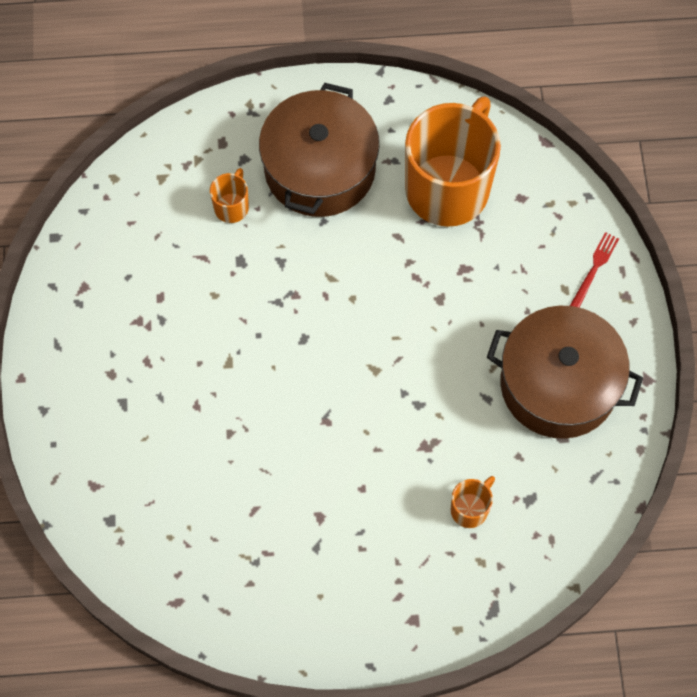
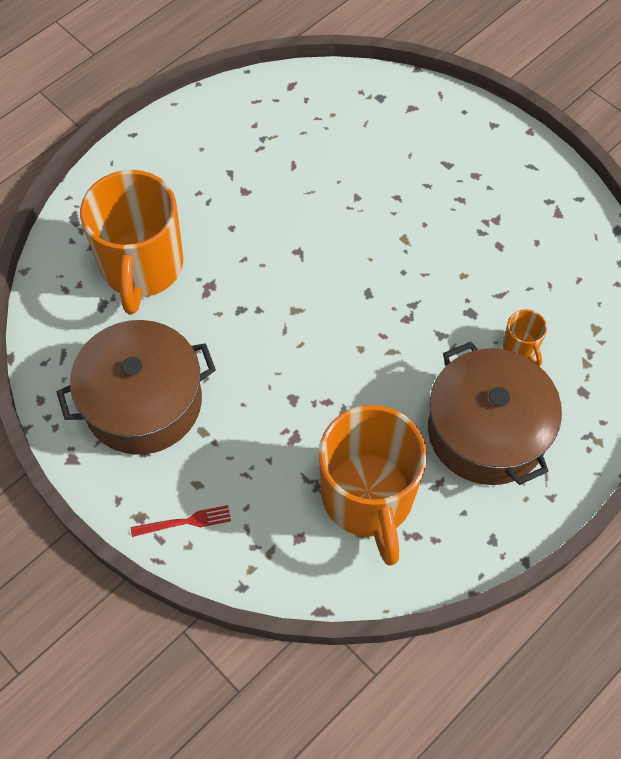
camera: 140 degrees right, 5 degrees down
orange mug [451,476,495,528] -> orange mug [80,170,183,315], size x2.42
red fork [570,232,619,308] -> red fork turned 90 degrees counterclockwise [131,505,231,537]

